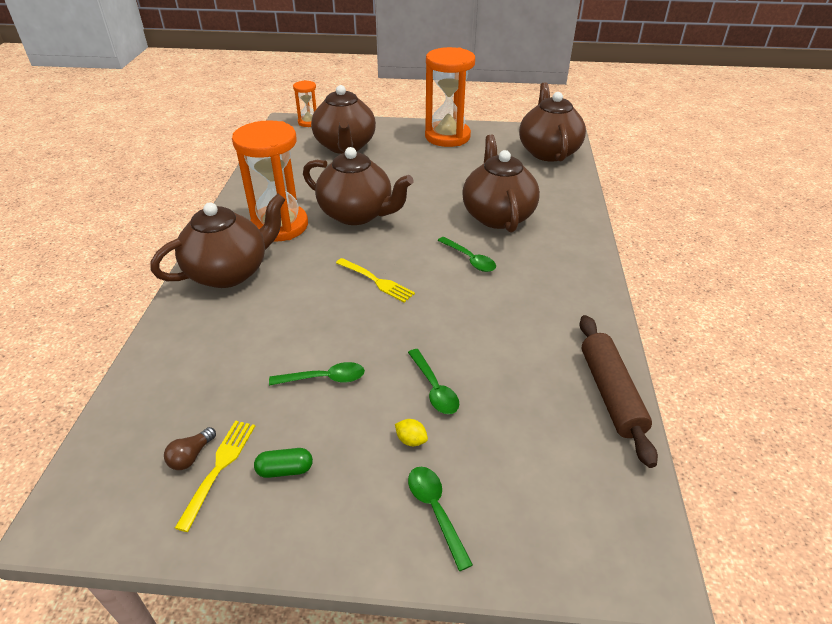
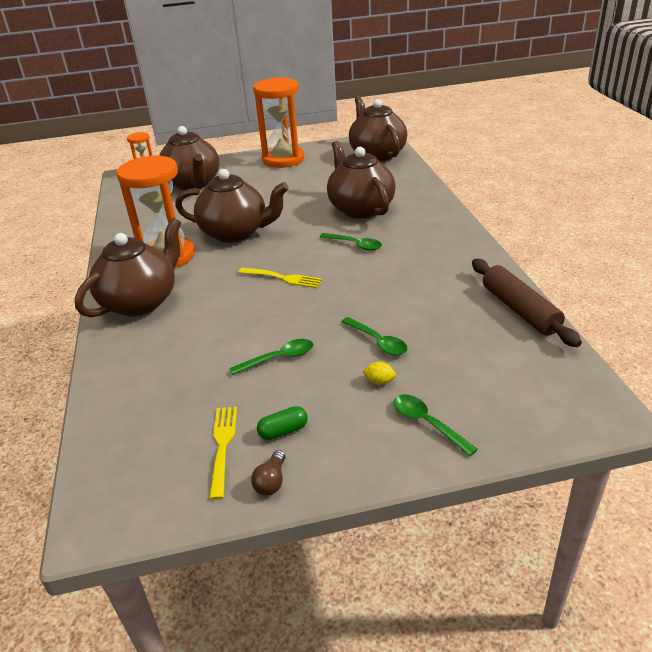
camera: 15 degrees left, 5 degrees down
brown light bulb [164,427,216,470] -> brown light bulb moved to [251,450,285,496]

